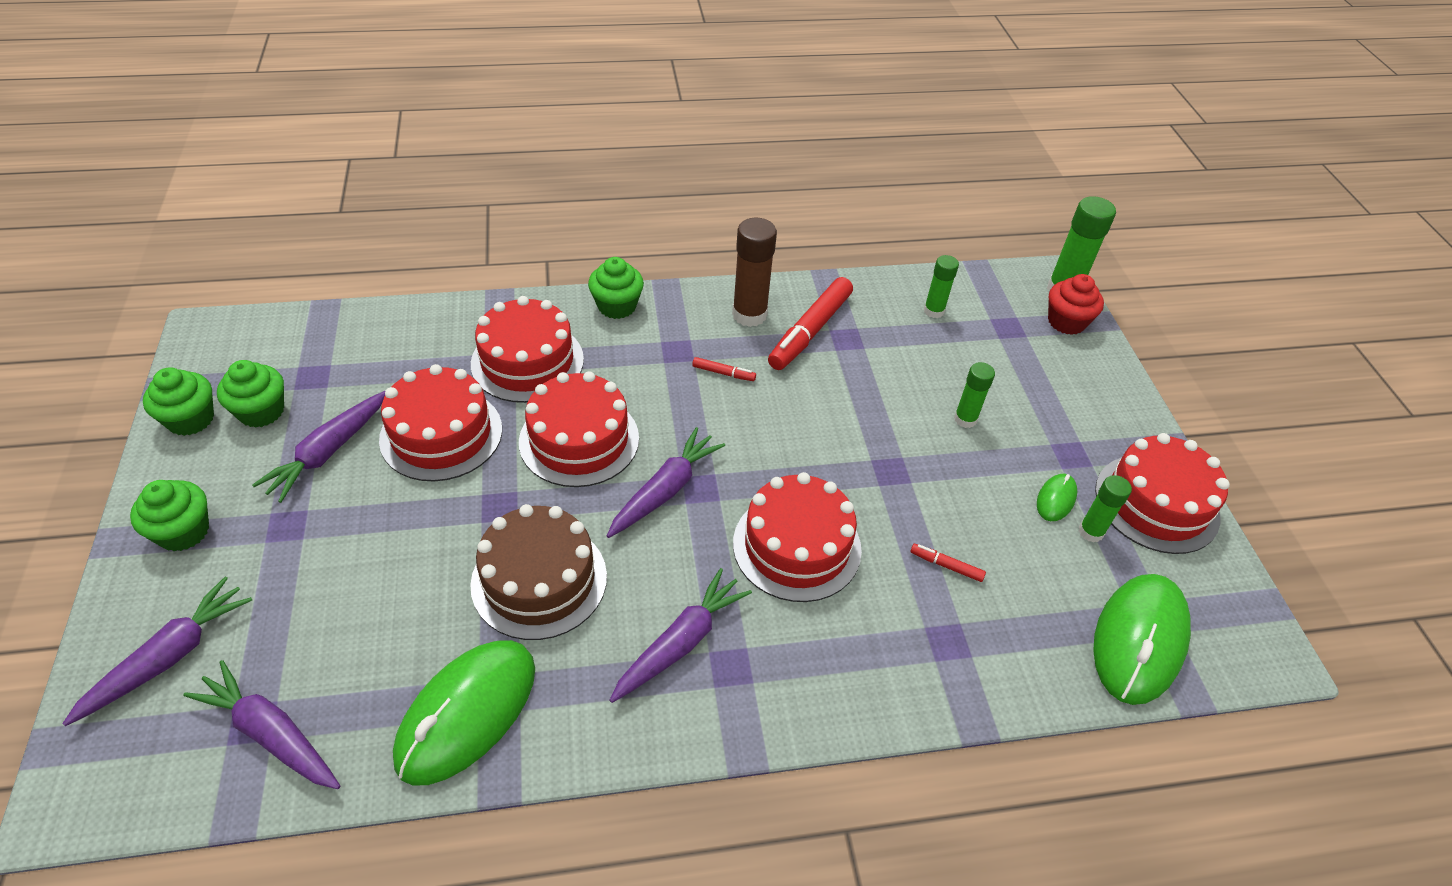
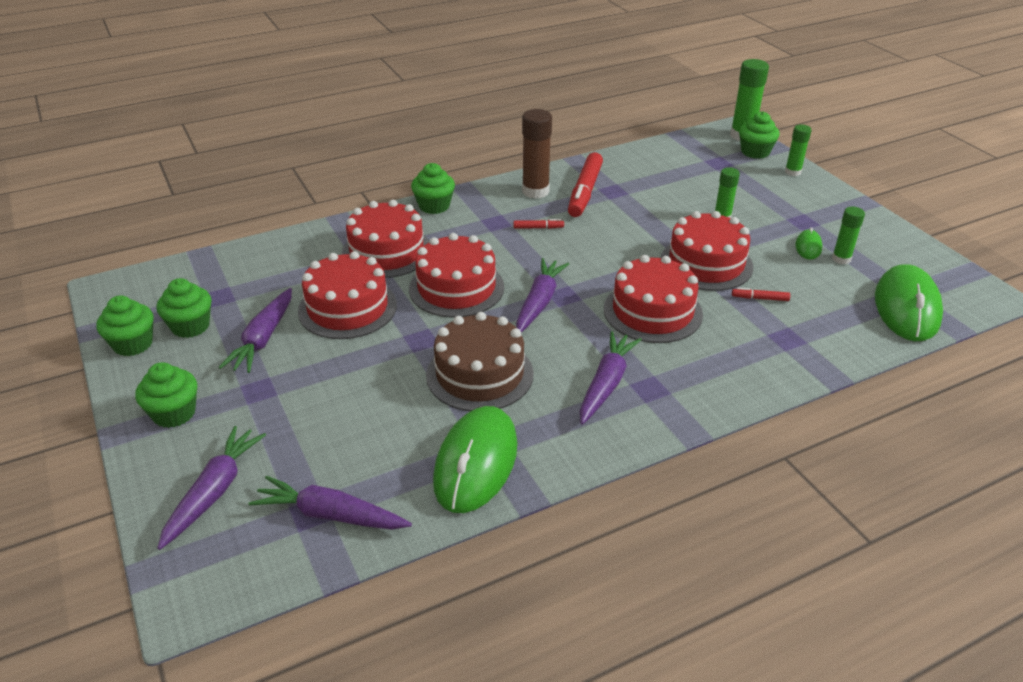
camera: 15 degrees left, 10 degrees down
green glue stick [924,255,959,318] -> green glue stick moved to [785,125,812,176]
red cupcake [1048,274,1104,335] -> green cupcake [739,111,780,159]
red cake [1095,433,1230,554] -> red cake moved to [661,211,753,291]

